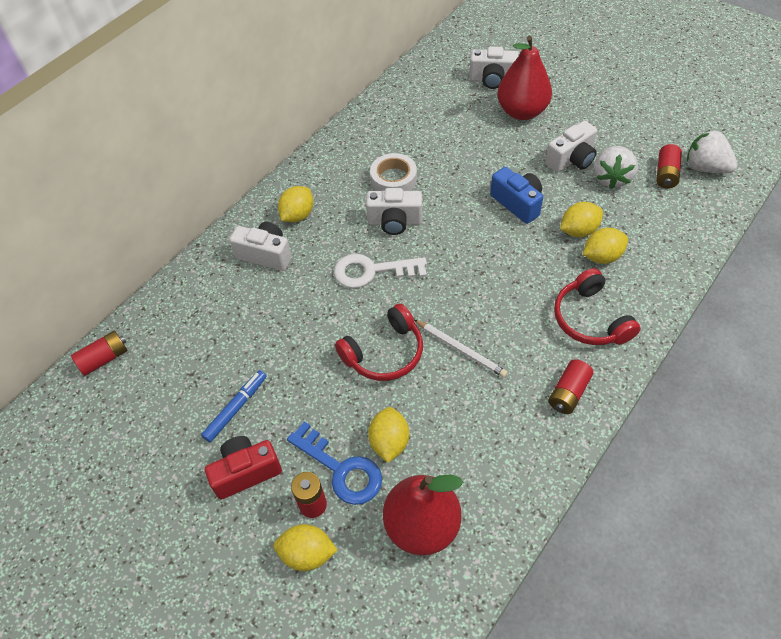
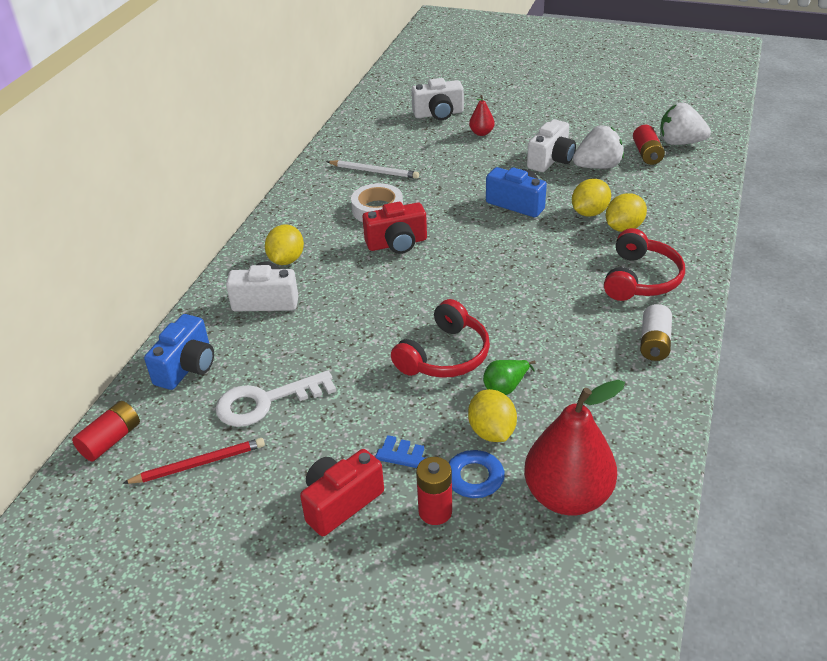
camera: 20 degrees left, 15 degrees down
blue marker [201,370,266,442] -> none
yellow lemon [274,524,338,571] -> none
white key [334,254,427,288] -> white key moved to [215,370,336,427]
white camera [366,188,422,235] -> red camera [362,202,427,254]
white pencil [414,320,508,378] -> white pencil moved to [327,160,419,179]
red pear [497,36,552,120] -> red pear [469,95,494,136], size x0.45
red battery [548,359,593,414] -> white battery [640,304,672,361]
red headphones [554,268,641,345] -> red headphones turned 120 degrees counterclockwise [604,228,685,301]
white strawberry [594,146,638,189] -> white strawberry turned 105 degrees counterclockwise [573,125,624,169]
none -> red pencil [122,438,265,484]
none -> blue camera [144,314,214,390]
none -> green pear [483,360,536,395]

